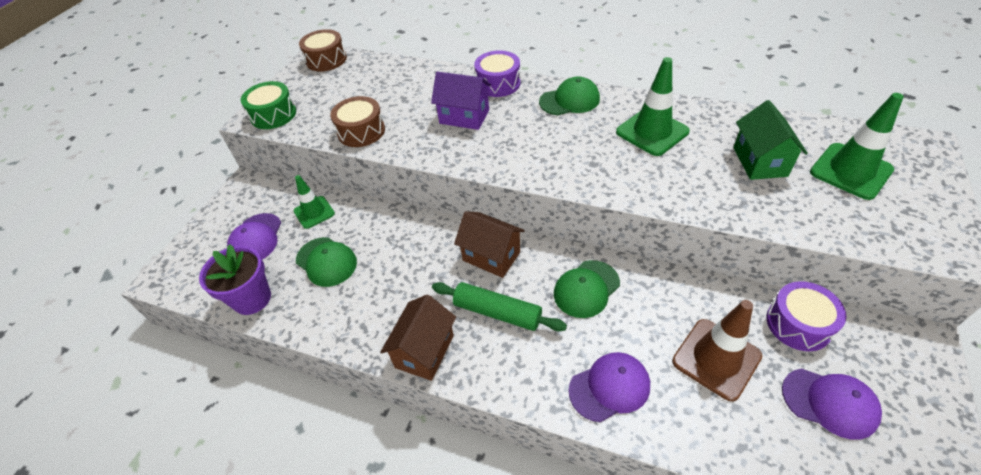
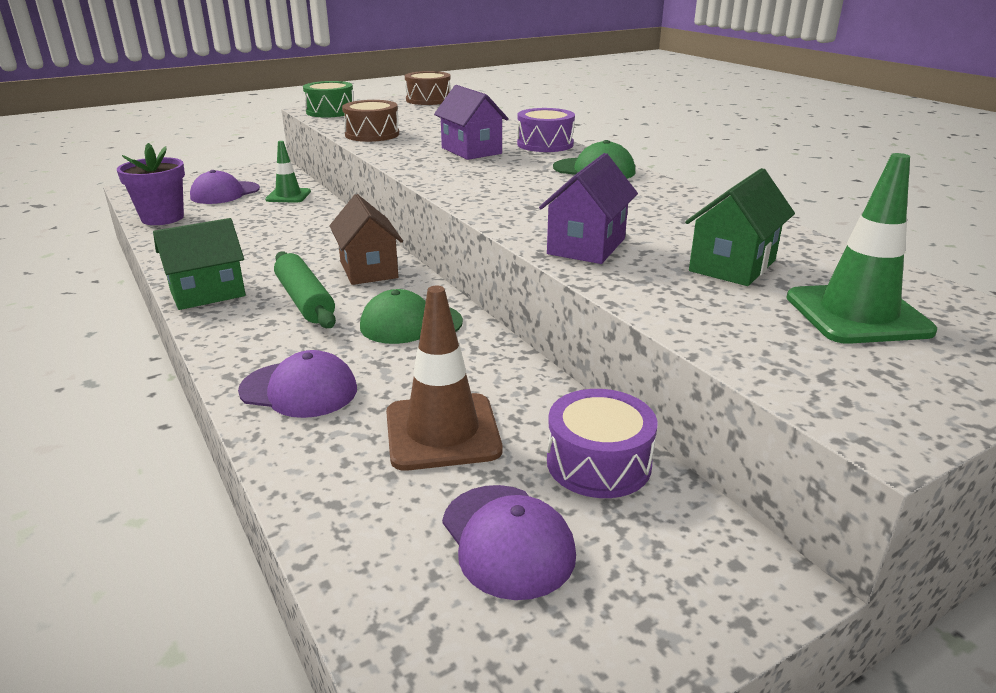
camera: 35 degrees right, 20 degrees down
green cap [296,237,357,287] -> none
brown house [380,295,456,381] -> green house [153,218,246,310]
green traffic cone [616,57,690,156] -> none
none -> purple house [539,153,638,264]

